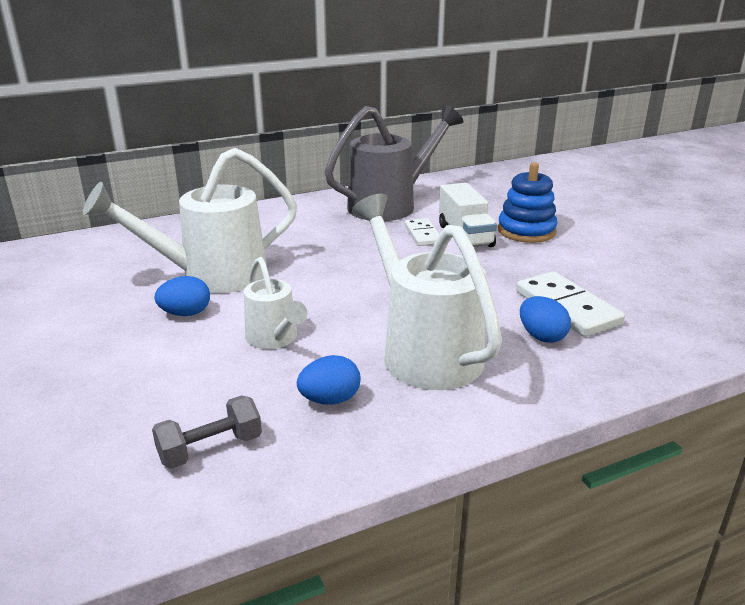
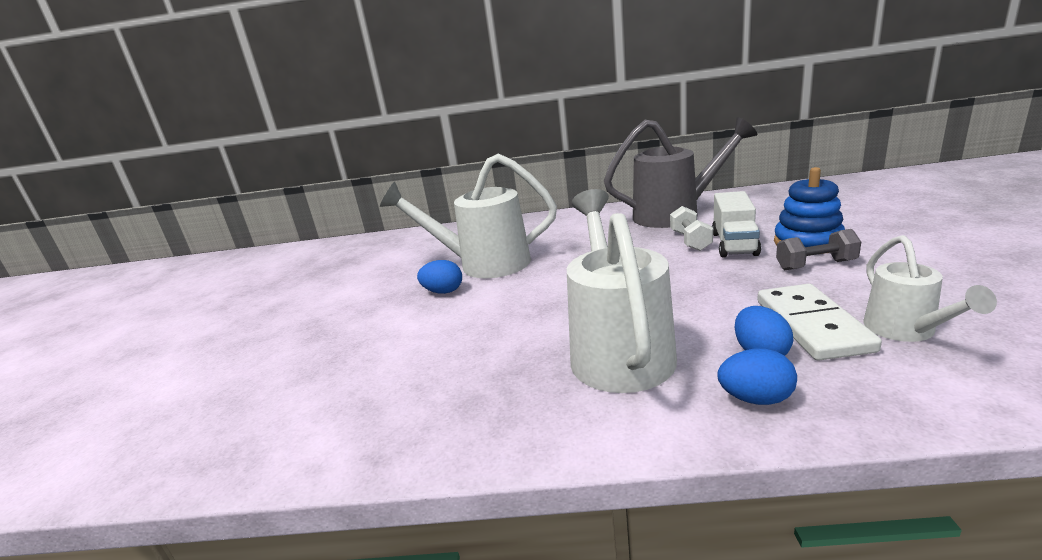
camera: 30 degrees right, 5 degrees down
grey dumbbell [152,395,262,469] -> grey dumbbell moved to [776,229,861,270]
white watering can [244,257,308,349] -> white watering can moved to [864,235,997,342]
blue egg [297,355,361,405] -> blue egg moved to [717,348,797,405]
white domino [405,218,440,246] -> white dumbbell [670,206,713,251]

